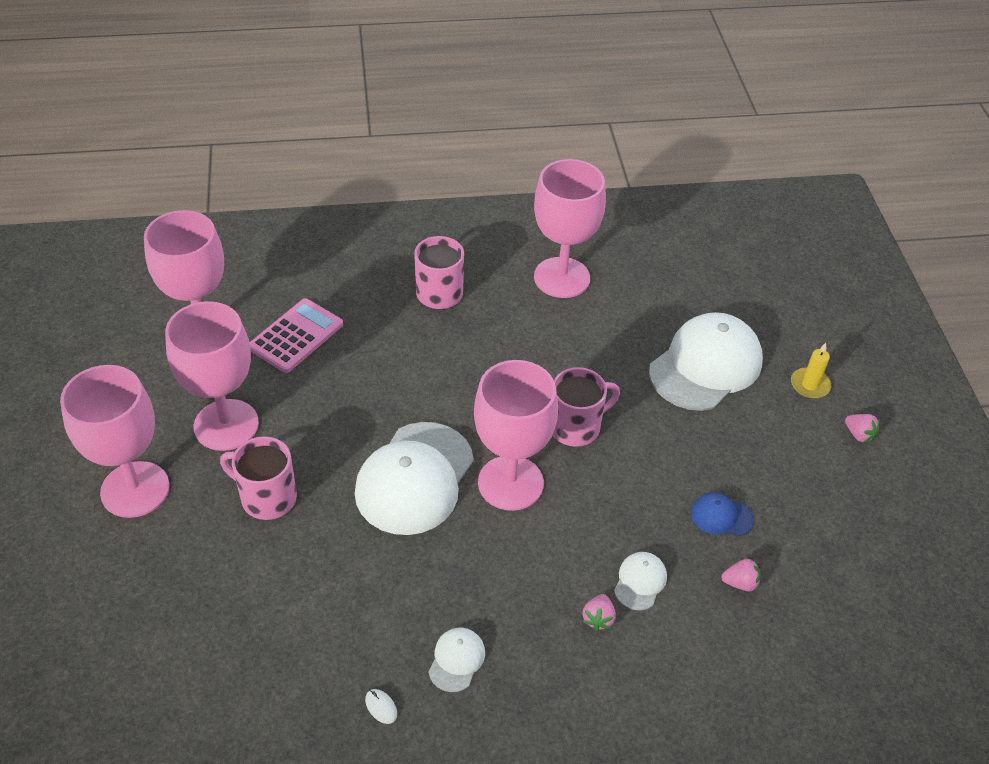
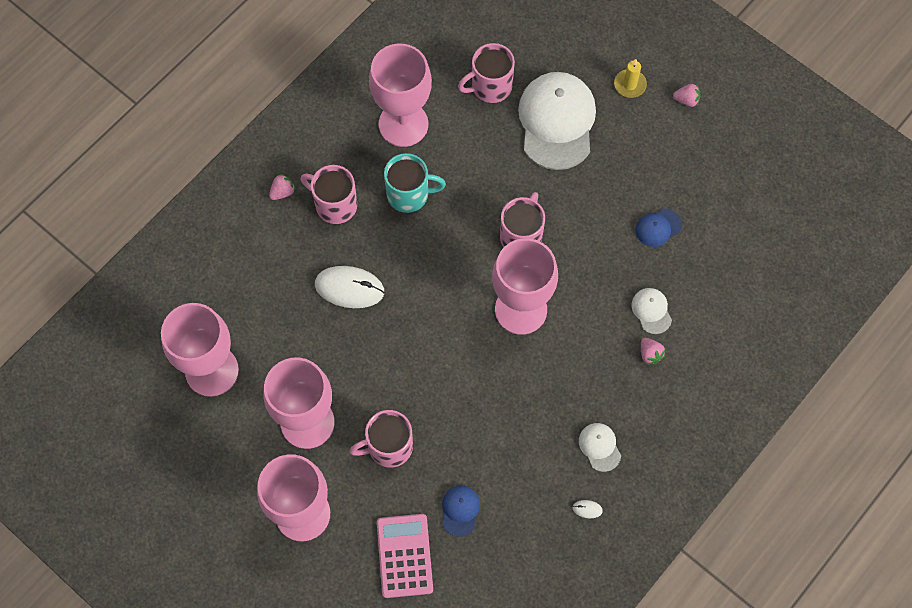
camera: 40 degrees left, 20 degrees up
pink calculator [249,298,343,373] -> pink calculator moved to [377,514,433,598]
white cap [355,422,474,535] -> none
pink strawberry [721,558,761,592] -> pink strawberry moved to [269,174,296,200]
none -> white mouse [315,266,384,308]
none -> turquoise mug [384,153,446,213]
none -> blue cap [442,485,480,537]
none -> pink mug [458,43,515,103]

